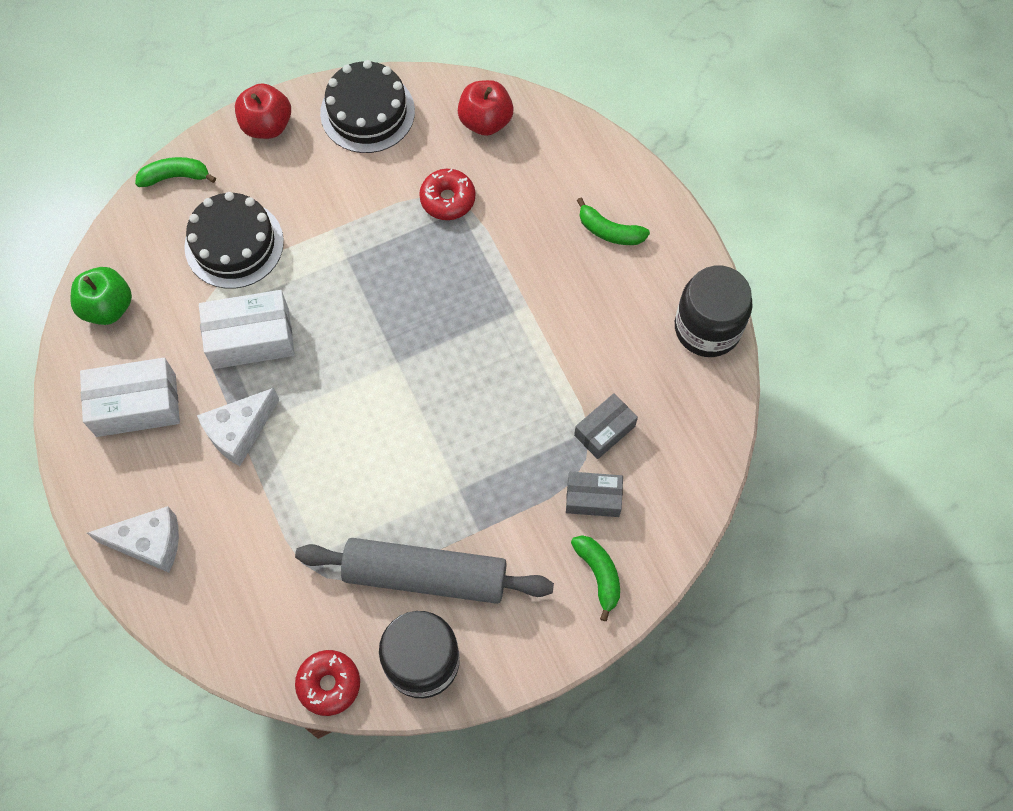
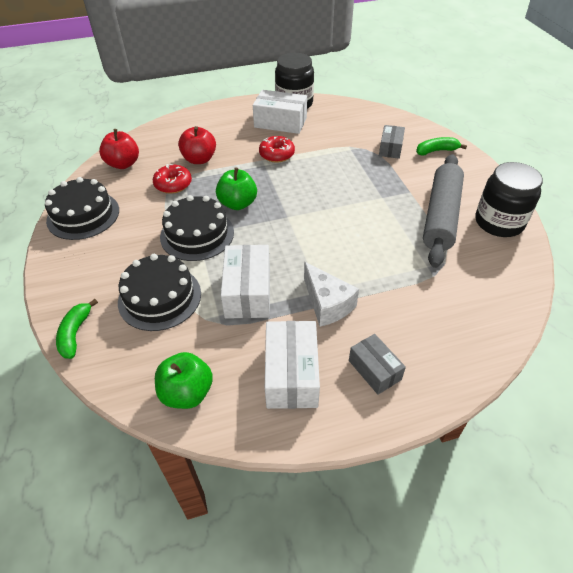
camera: 80 degrees left, 20 degrees down
white cheese [87,506,179,573] -> none
red apple [235,83,291,139] -> red apple moved to [178,126,216,164]
red donut [295,650,360,716] -> red donut moved to [259,136,295,163]
grey box [574,393,638,459] -> grey box moved to [349,334,406,395]
green banana [577,198,650,245] -> none
none -> black cake [160,195,234,261]
none -> green apple [216,167,257,210]
none -> white box [253,90,307,134]

